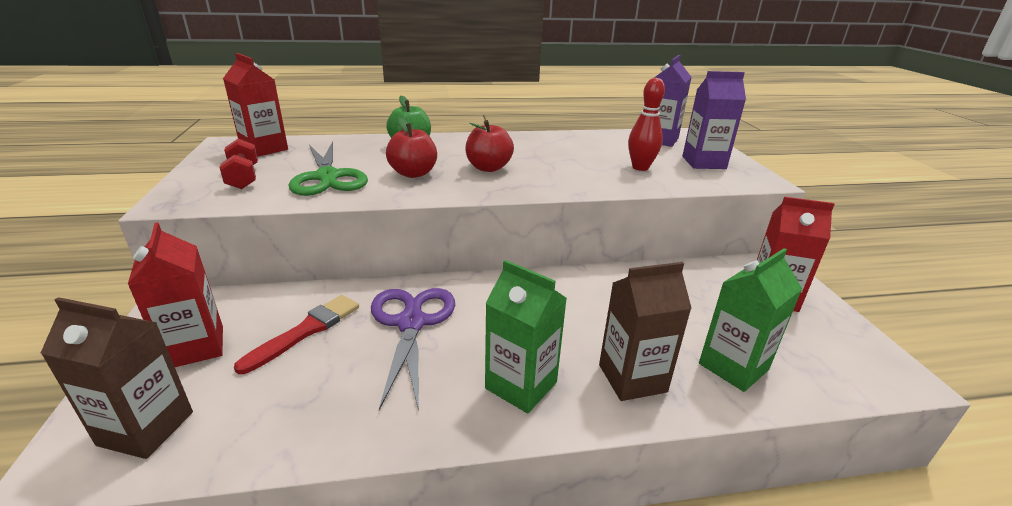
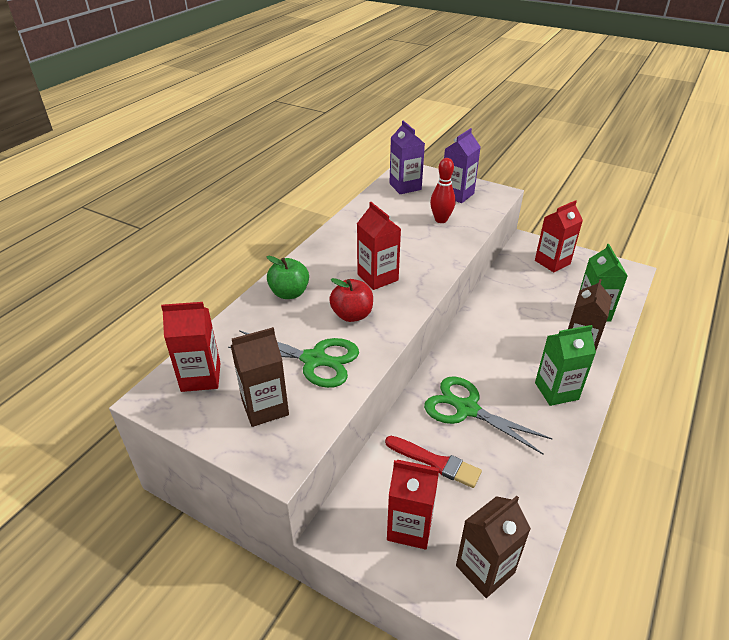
camera: 50 degrees left, 10 degrees up
red dumbbell [219,139,258,189] -> brown carton [231,327,289,427]
red brush [234,295,359,374] -> red brush turned 135 degrees clockwise [385,436,482,488]
purple scissors [371,288,455,411] -> green scissors [424,376,553,455]
red apple [465,120,514,172] -> red carton [357,202,401,290]

